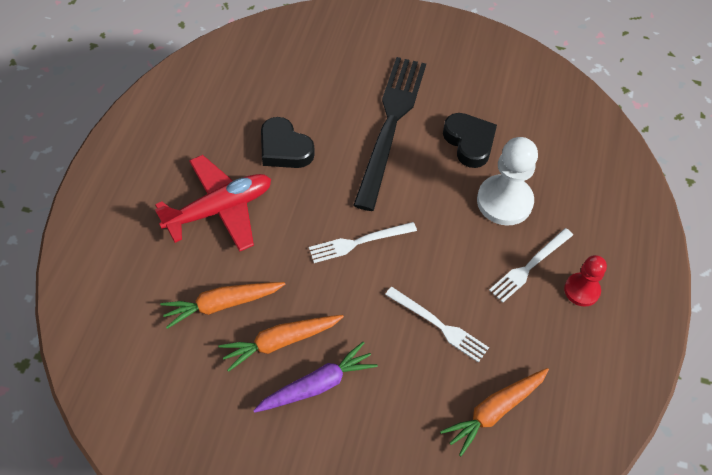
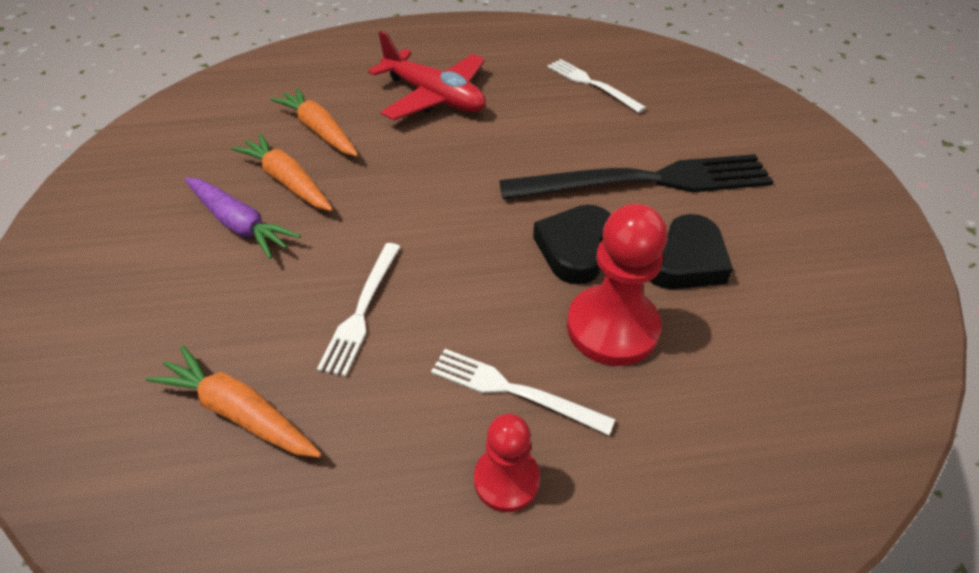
camera: 70 degrees right, 10 degrees down
black heart [261,117,315,168] -> black heart moved to [533,205,611,285]
white fork [309,222,417,263] -> white fork moved to [547,59,646,113]
white pawn [477,137,538,225] -> red pawn [567,204,667,366]

